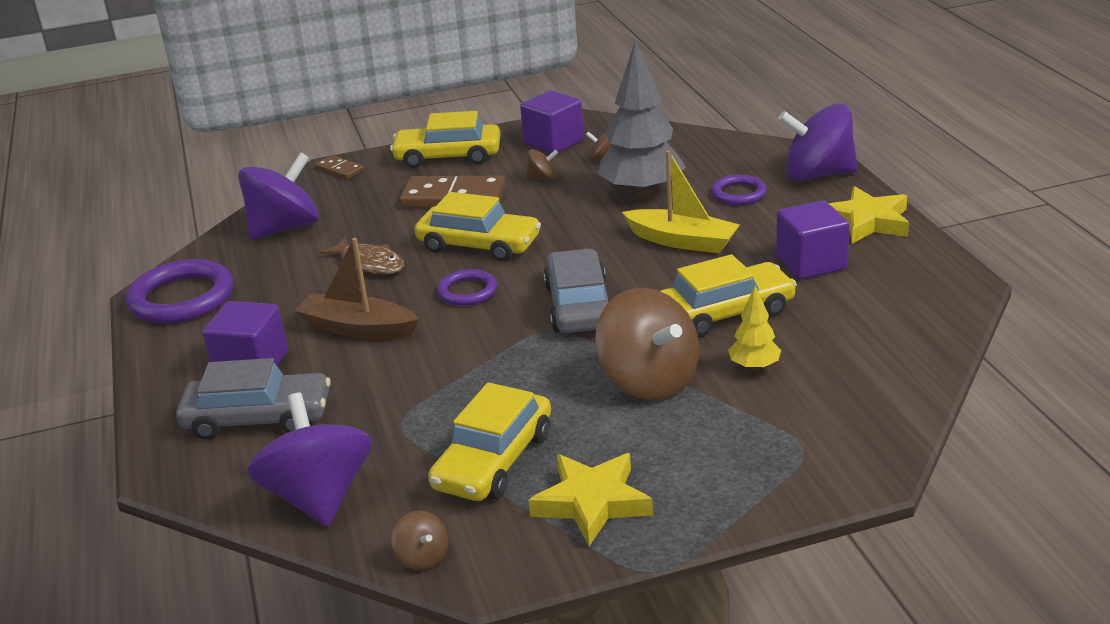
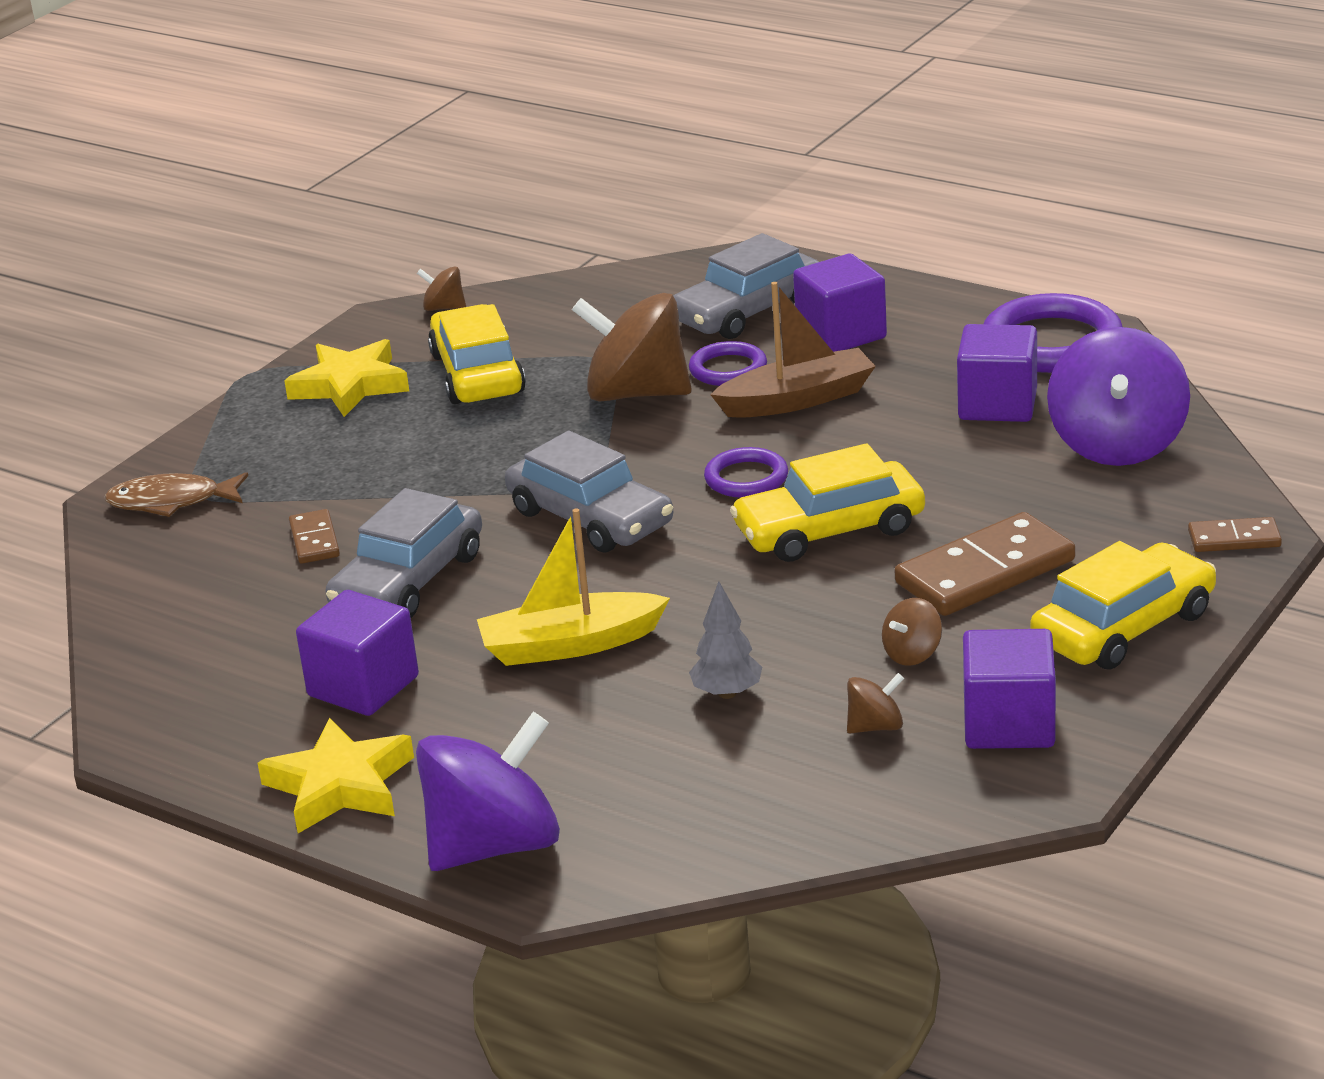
camera: 140 degrees right, 0 degrees up
purple spinning top [247,393,372,527] -> none
brown fish [319,237,404,274] -> brown fish moved to [104,472,248,517]
brown spinning top [595,288,699,401] -> brown spinning top moved to [572,293,692,402]
grey tree [597,40,686,198] -> grey tree [689,581,762,699], size x0.48
yellow car [661,254,797,337] -> grey car [326,488,482,618]
purple ring [711,175,767,205] -> purple ring moved to [689,341,767,386]
yellow tree [728,286,781,371] -> brown domino [289,509,340,564]
none -> purple cube [957,324,1037,422]

